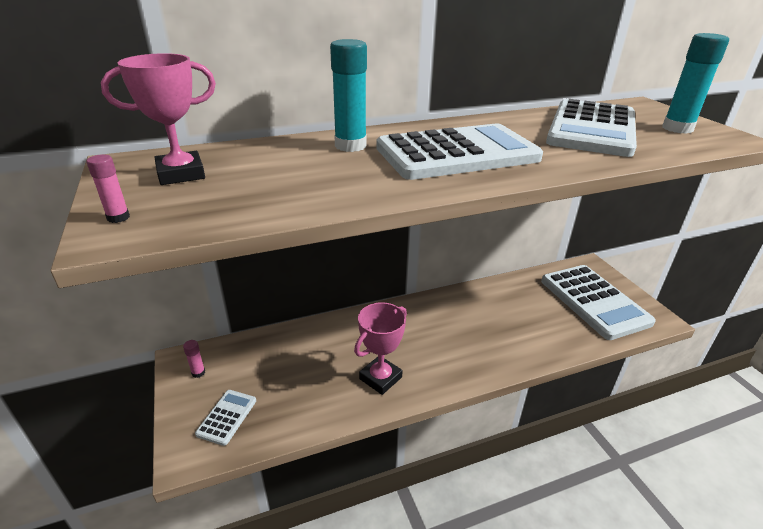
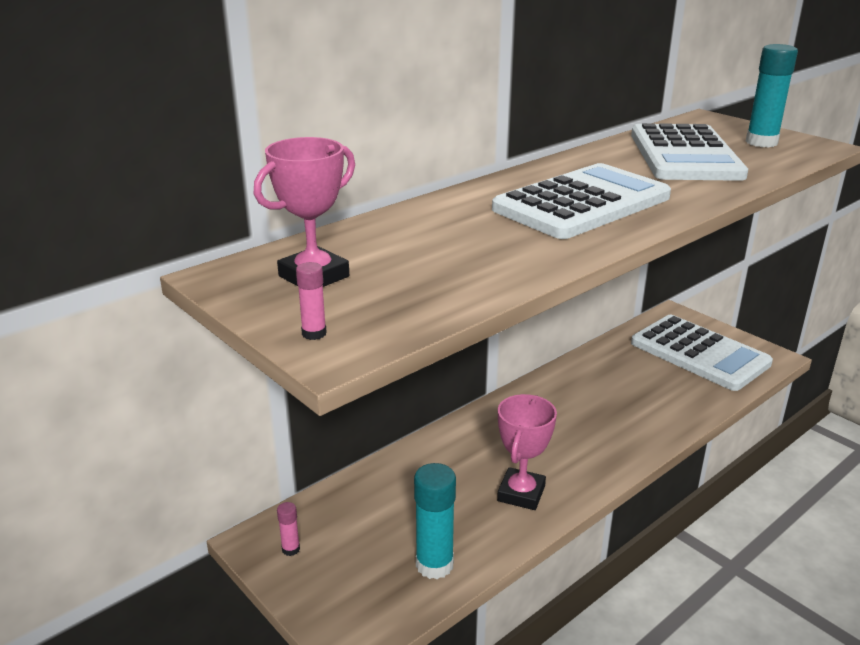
camera: 20 degrees left, 5 degrees down
white calculator [195,390,256,446] -> none
turquoise glue stick [330,39,367,152] -> turquoise glue stick moved to [414,463,456,579]

